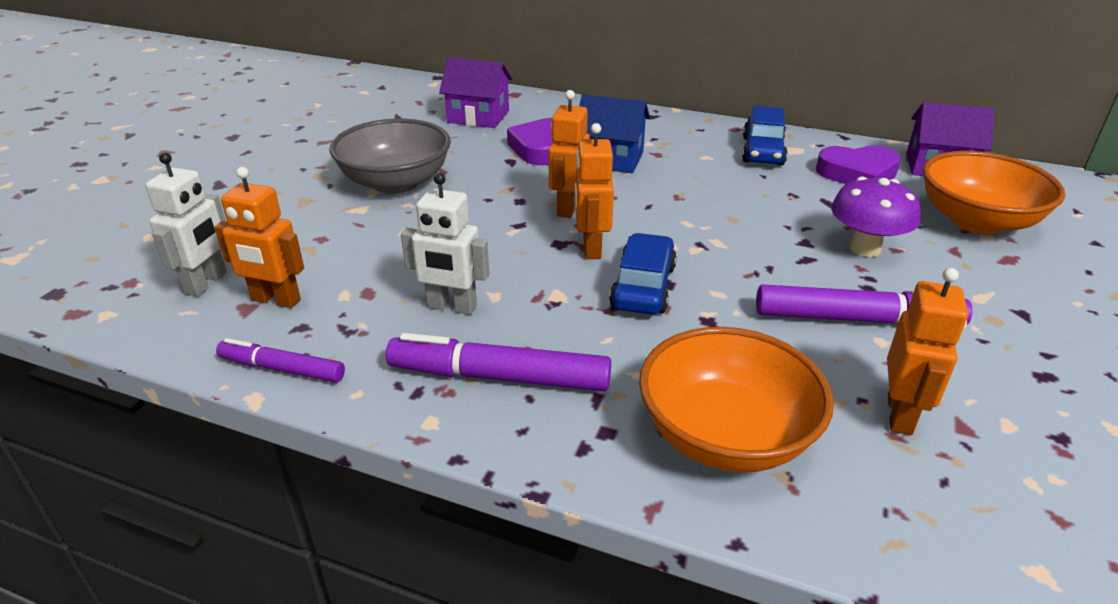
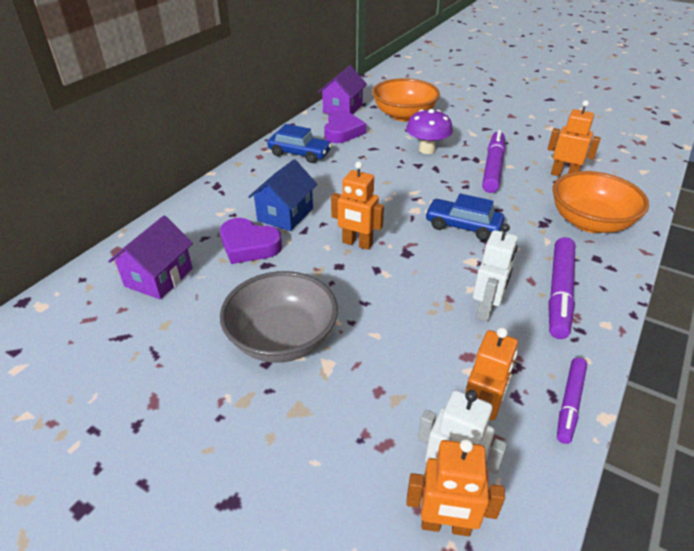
camera: 80 degrees left, 5 degrees up
orange robot [575,123,614,259] -> orange robot moved to [406,439,505,537]

